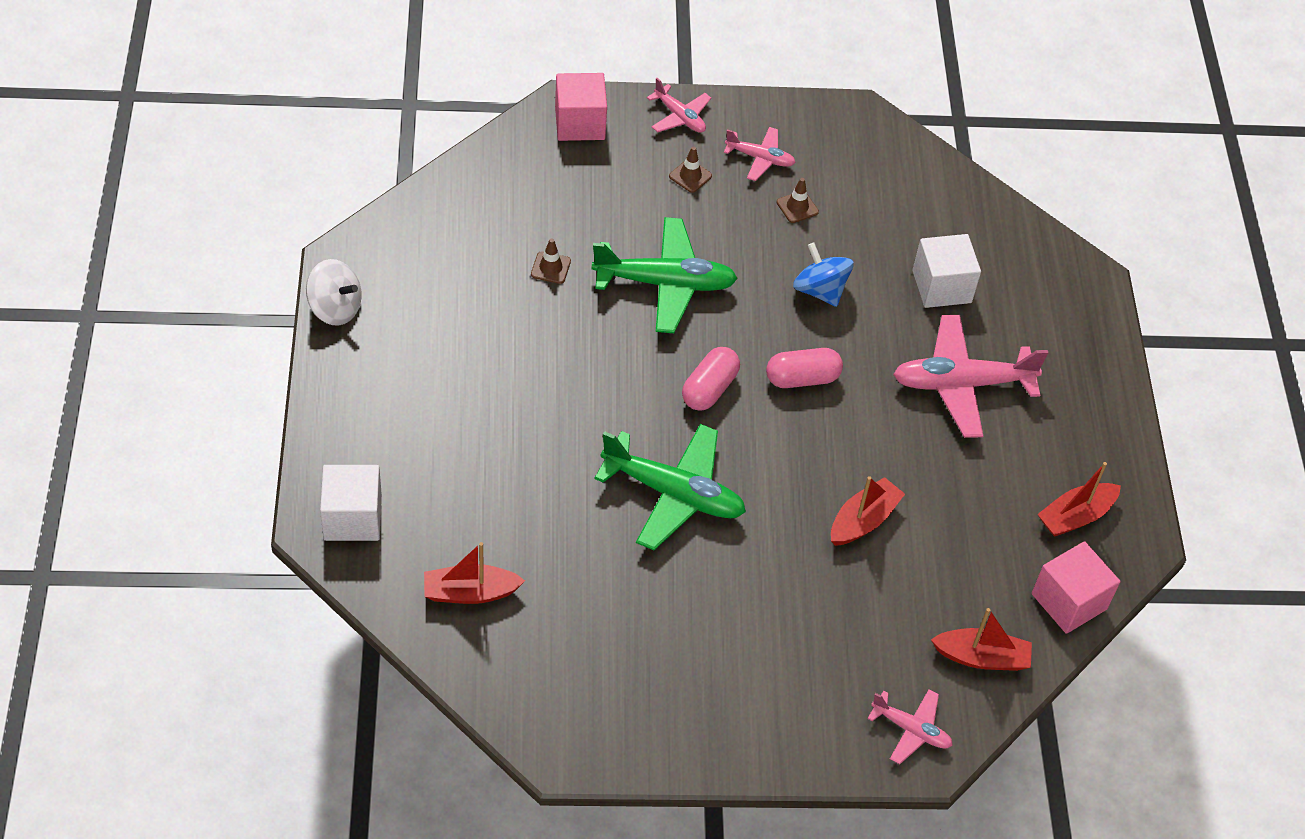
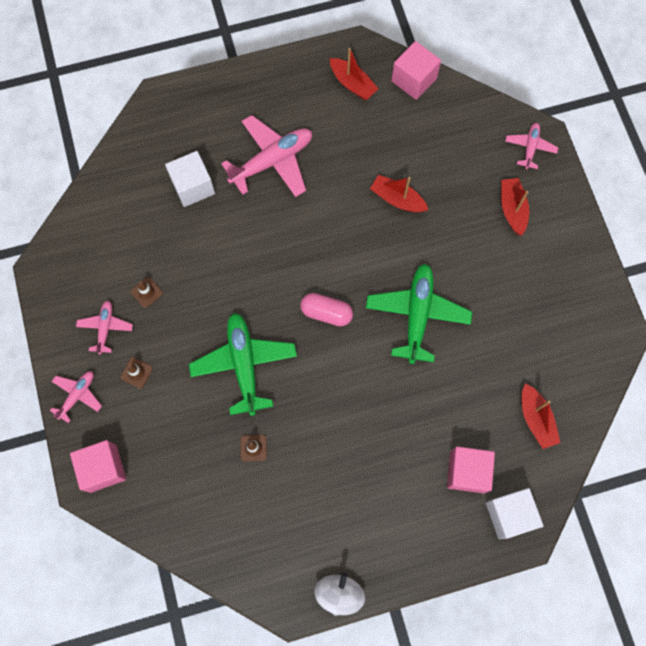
camera: 100 degrees left, 20 degrees up
pink capsule [766,348,843,388] -> none
blue spinning top [793,242,854,307] -> none
pink plane [893,315,1048,438] -> pink plane turned 105 degrees counterclockwise [221,115,312,197]
red boat [931,608,1032,671] -> red boat moved to [501,178,529,236]
none -> pink cube [447,446,495,494]

